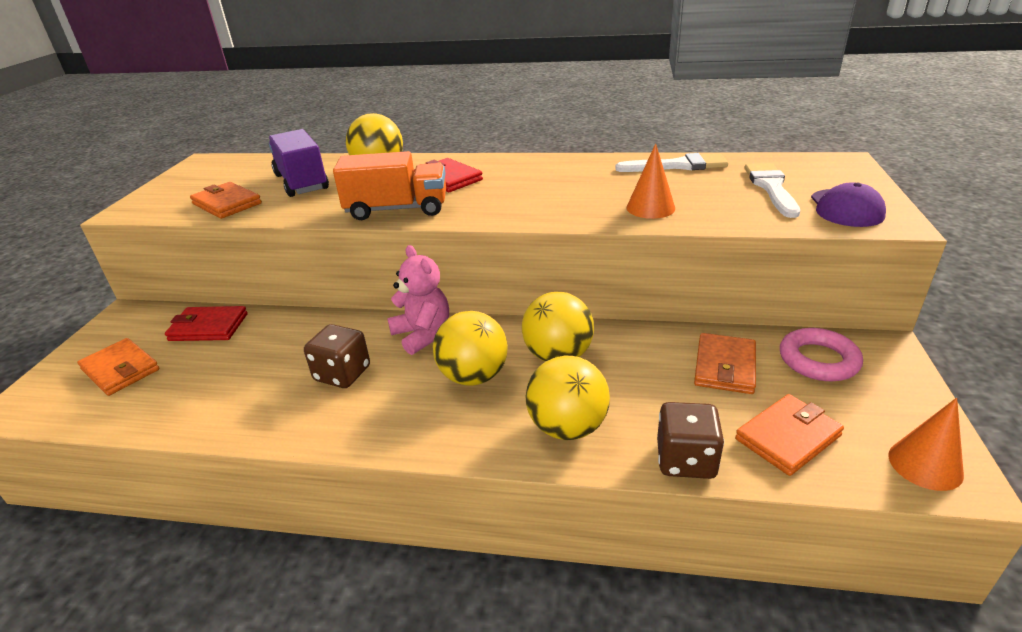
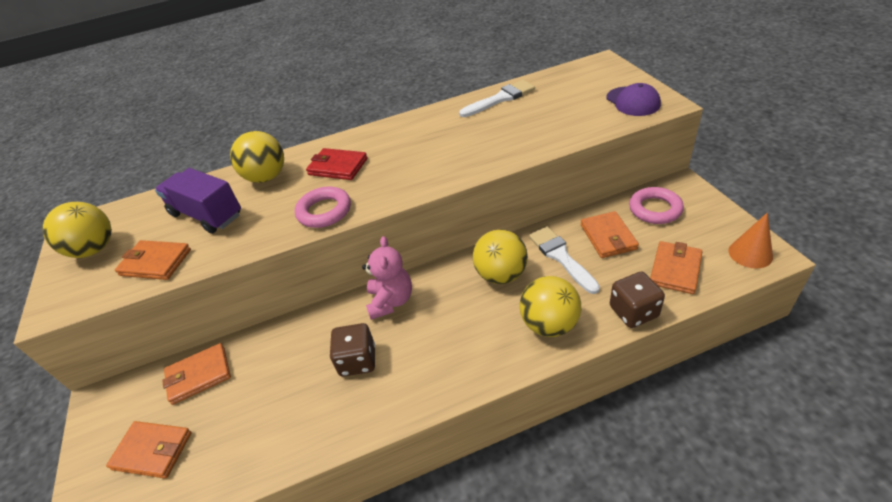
camera: 25 degrees left, 10 degrees up
red wallet [165,306,248,341] -> orange wallet [162,343,231,405]
orange truck [333,151,446,220] -> pink ring [295,186,351,228]
pink teddy bear [387,245,449,355] -> pink teddy bear turned 60 degrees clockwise [362,236,412,320]
yellow ball [433,311,508,386] -> yellow ball moved to [43,202,112,258]
orange cone [626,143,675,219] -> none
white brush [745,163,800,218] -> white brush moved to [529,226,600,294]

